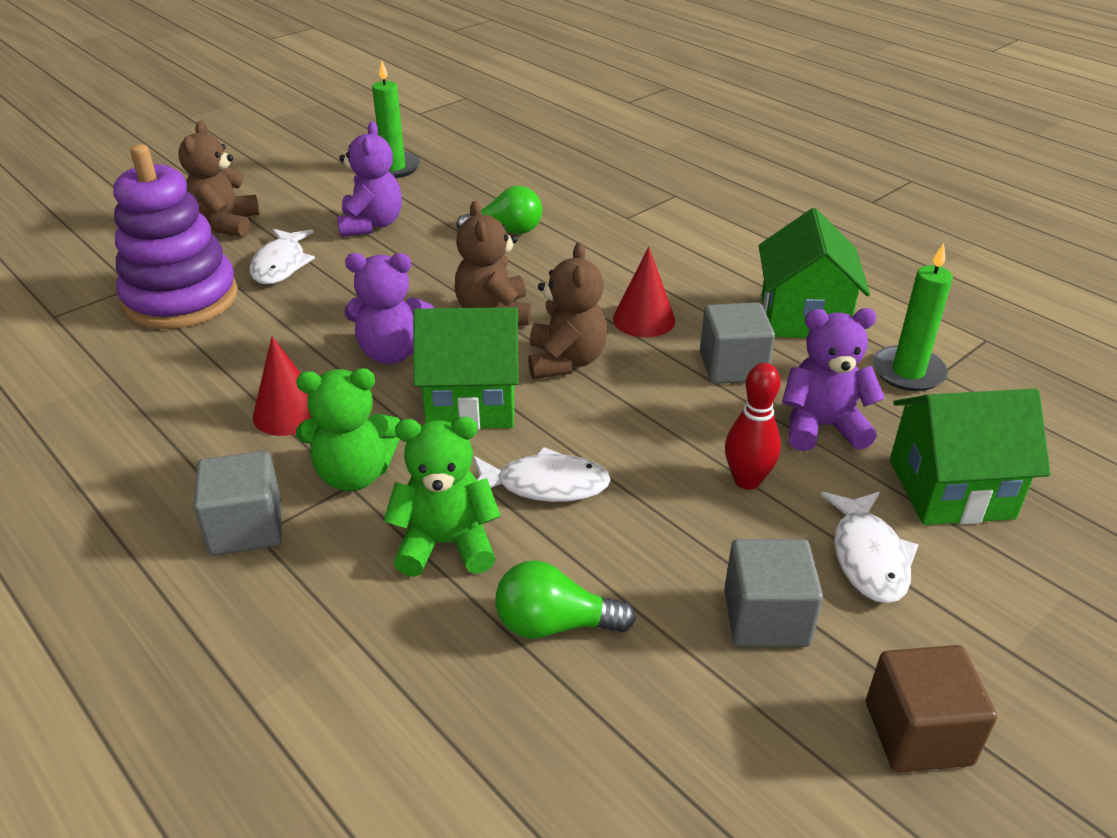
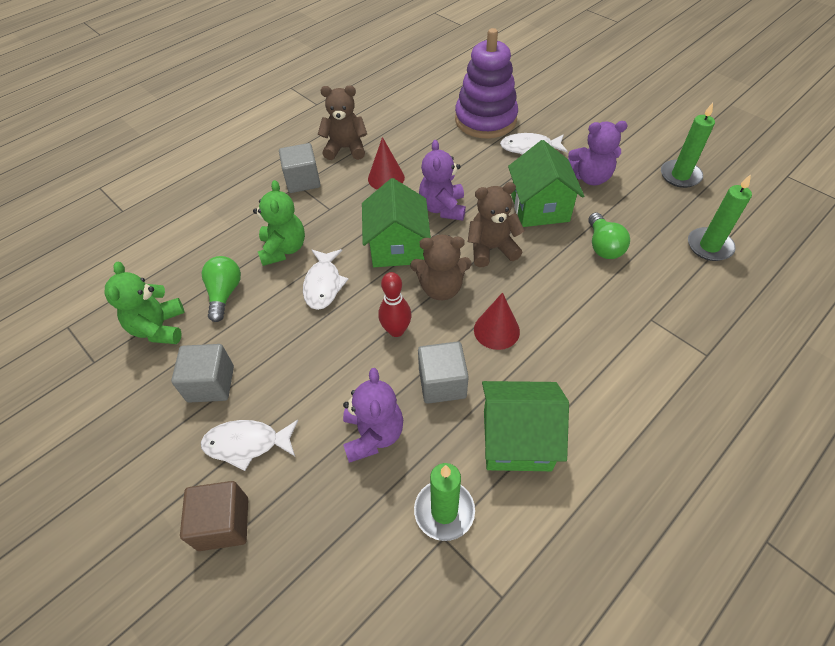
camera: 90 degrees right, 15 degrees up
brown teddy bear [178,121,259,237] -> brown teddy bear moved to [318,86,367,160]
green teddy bear [296,368,401,491] -> green teddy bear moved to [105,262,185,344]
red bowling pin [725,363,781,490] -> red bowling pin moved to [378,272,412,337]
brown cube [866,645,997,773] -> brown cube moved to [180,481,248,551]
green house [890,389,1051,525] -> green house moved to [508,140,584,227]
none -> green candle [688,174,752,261]

